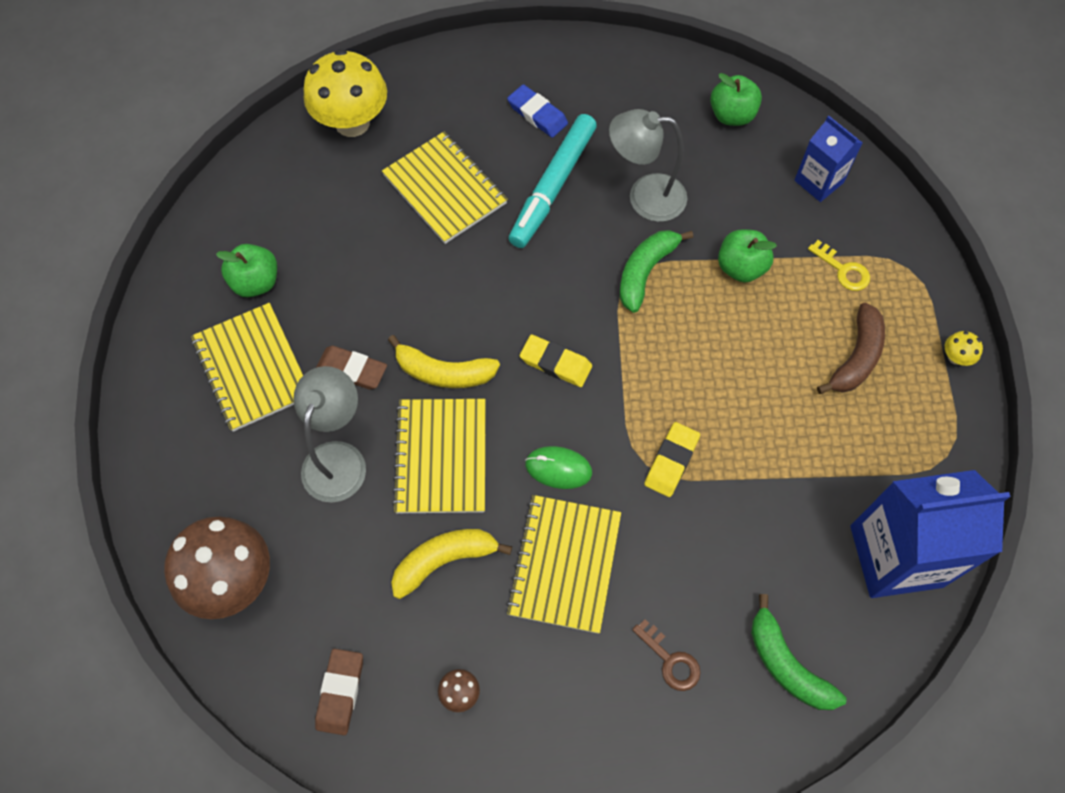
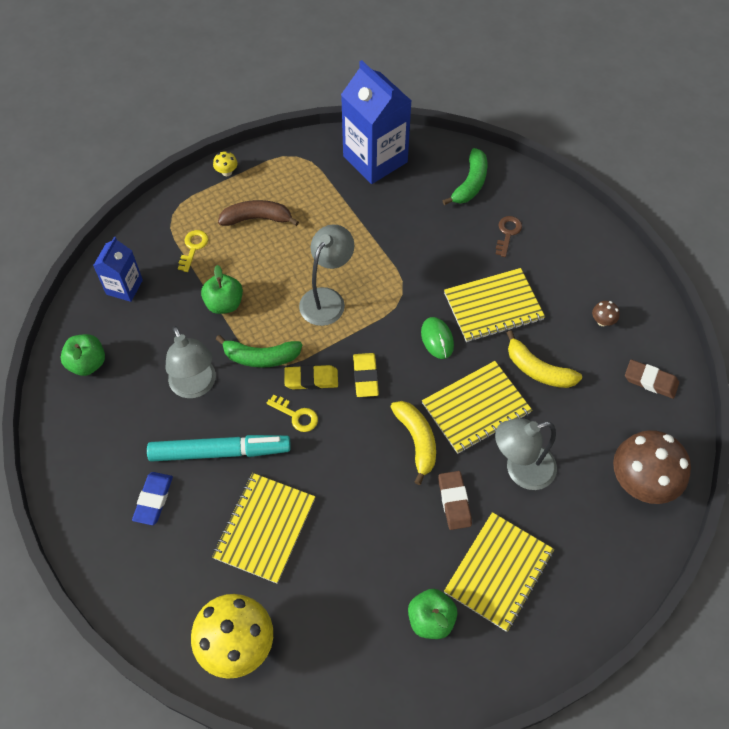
camera: 120 degrees left, 5 degrees down
brown eraser [315,649,363,735] -> brown eraser turned 45 degrees clockwise [625,359,679,399]
yellow eraser [644,422,700,497] -> yellow eraser moved to [284,365,338,390]
none -> yellow key [267,395,318,432]
none -> grey lamp [299,225,354,326]

